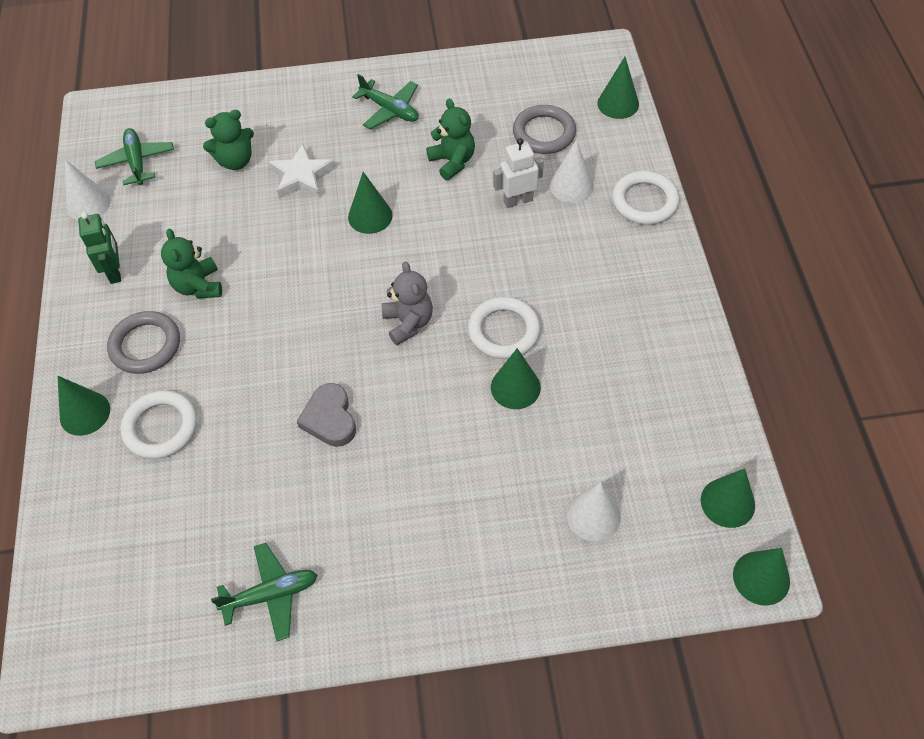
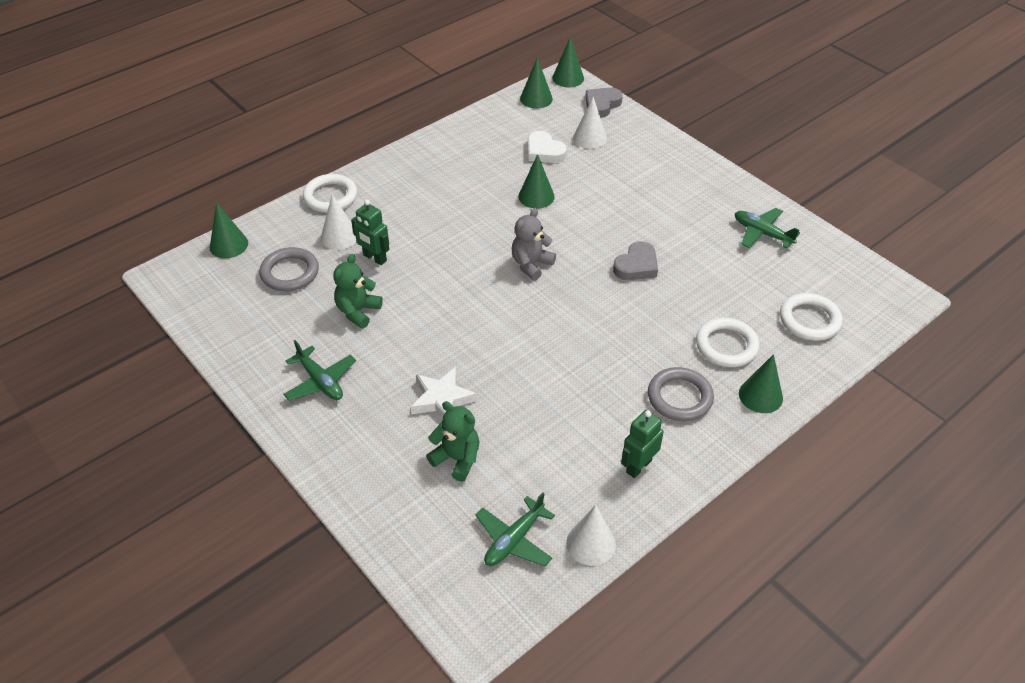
camera: 125 degrees left, 10 degrees down
green teddy bear [161,229,222,299] -> none
green cone [348,172,393,234] -> none
green plane [352,74,419,129] -> green plane turned 135 degrees clockwise [283,340,356,401]
white ring [468,297,540,359] -> white ring moved to [780,293,843,341]
white robot [493,138,544,208] -> green robot [351,200,389,265]
none -> white heart [528,131,567,163]
none -> grey heart [585,87,623,118]

